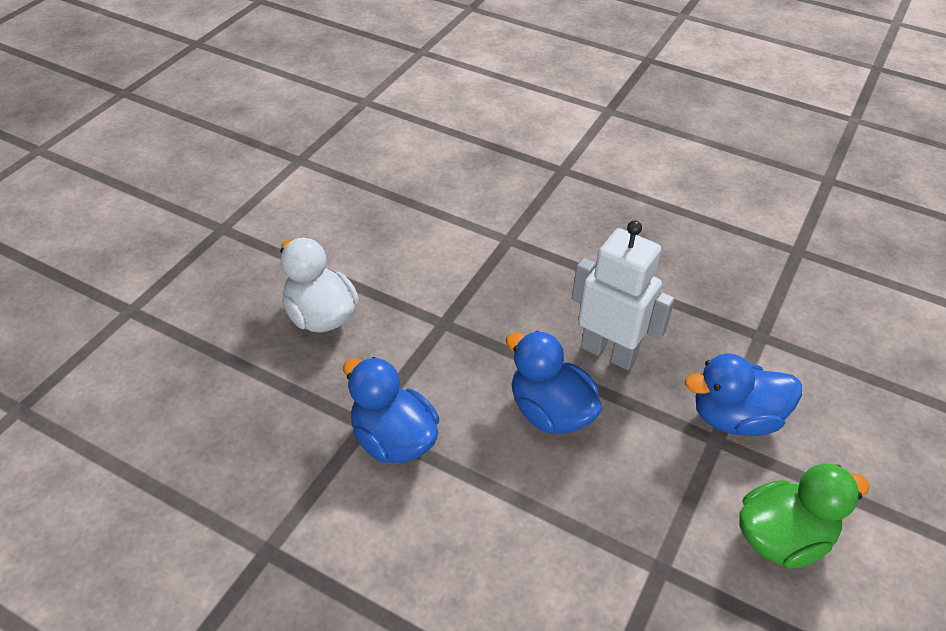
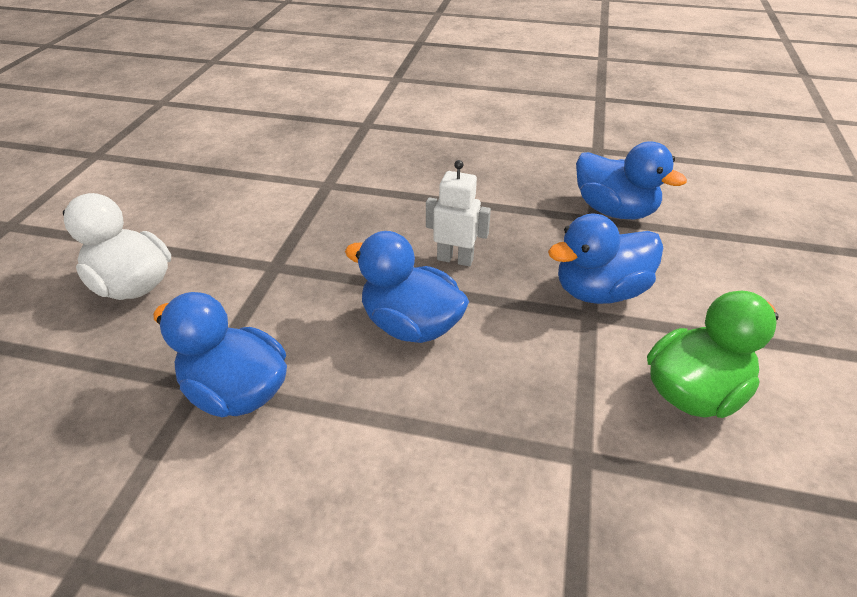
camera: 15 degrees left, 5 degrees down
white robot [572,221,675,370] -> white robot [426,160,491,266], size x0.61
none -> blue duck [576,141,687,219]

